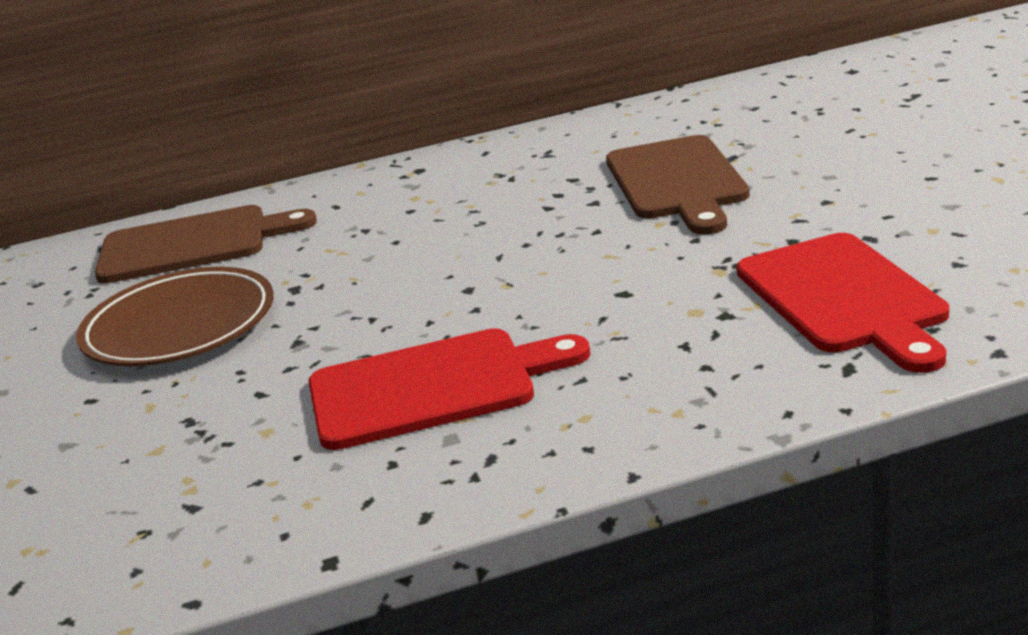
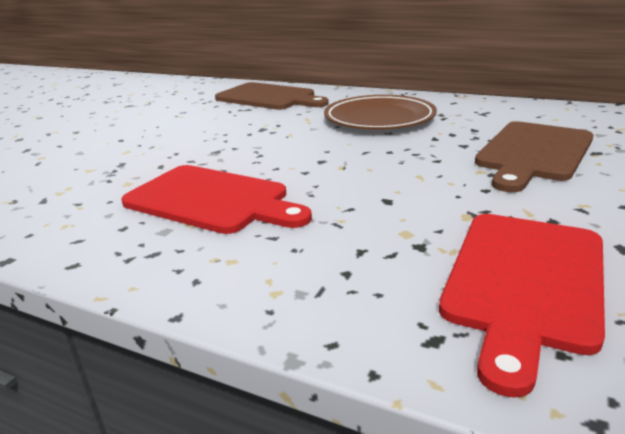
camera: 40 degrees right, 0 degrees up
brown plate [76,267,274,366] -> brown plate moved to [324,95,437,130]

